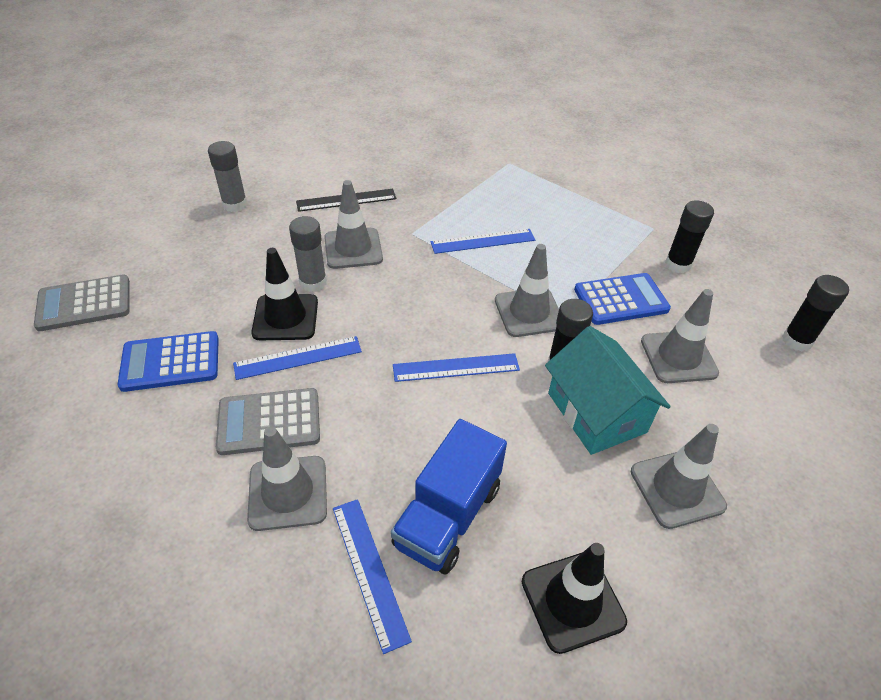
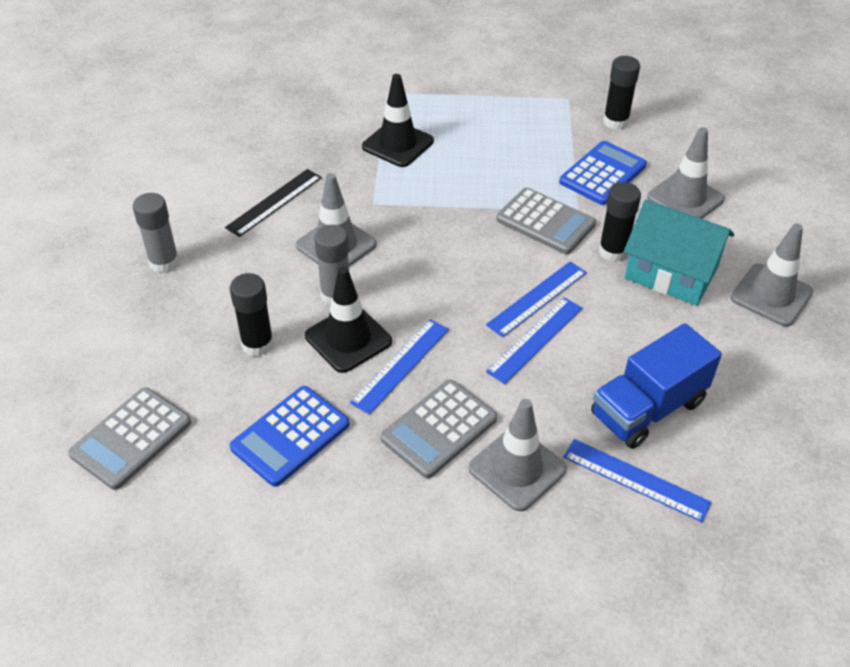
camera: 35 degrees left, 0 degrees up
blue truck [391,419,507,575] -> blue truck turned 60 degrees clockwise [591,323,722,449]
blue ruler [431,229,535,254] -> blue ruler moved to [486,297,582,384]
grey traffic cone [495,244,559,337] -> grey calculator [496,187,596,254]
black traffic cone [522,543,627,654] -> black traffic cone moved to [362,74,434,167]
black glue stick [782,275,849,351] -> black glue stick moved to [230,273,274,357]

